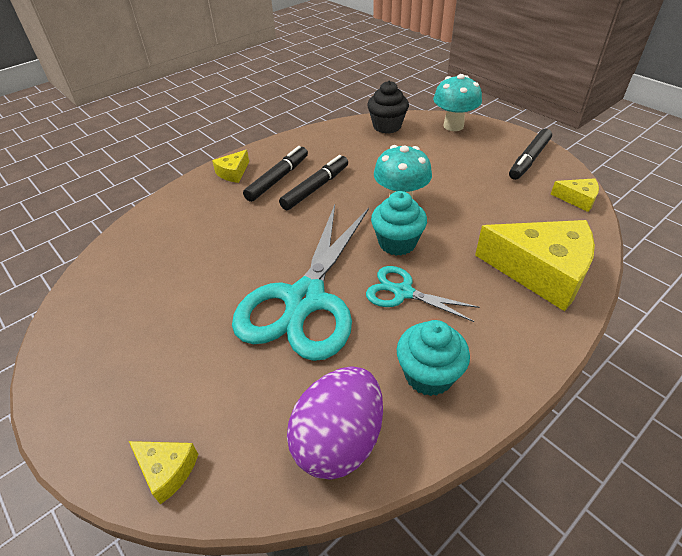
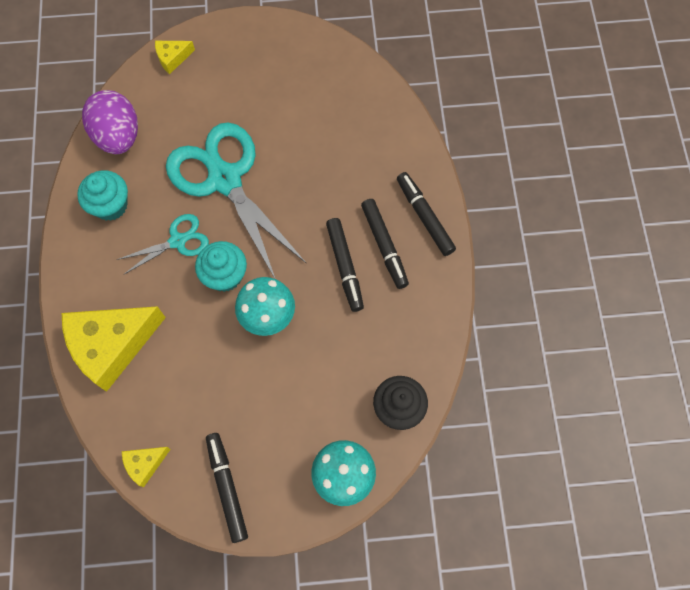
camera: 125 degrees right, 25 degrees up
yellow cheese [212,150,249,183] -> black marker [397,172,456,256]

